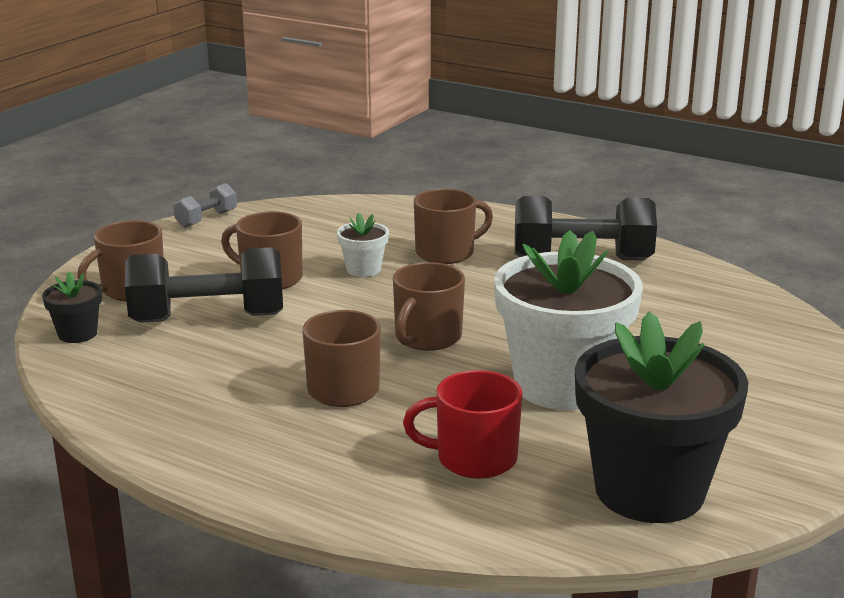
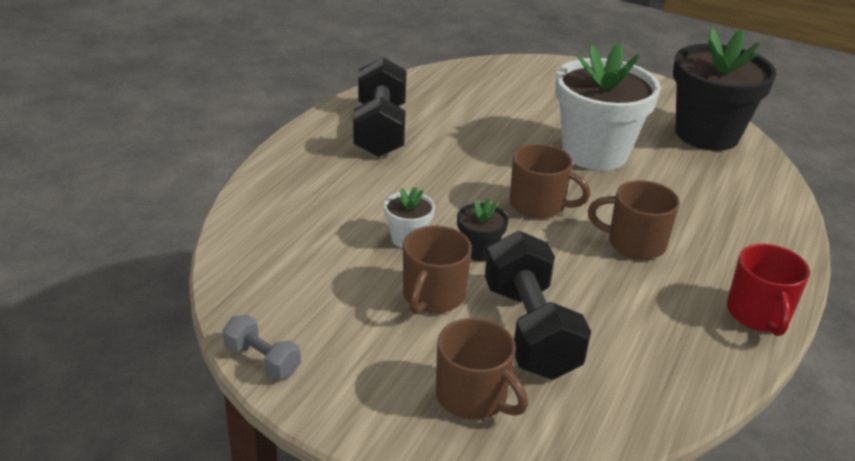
camera: 95 degrees left, 10 degrees up
black flower pot [42,271,102,343] -> black flower pot moved to [457,199,509,261]
red mug [403,370,523,479] -> red mug moved to [727,244,810,336]
brown mug [414,189,493,264] -> none

